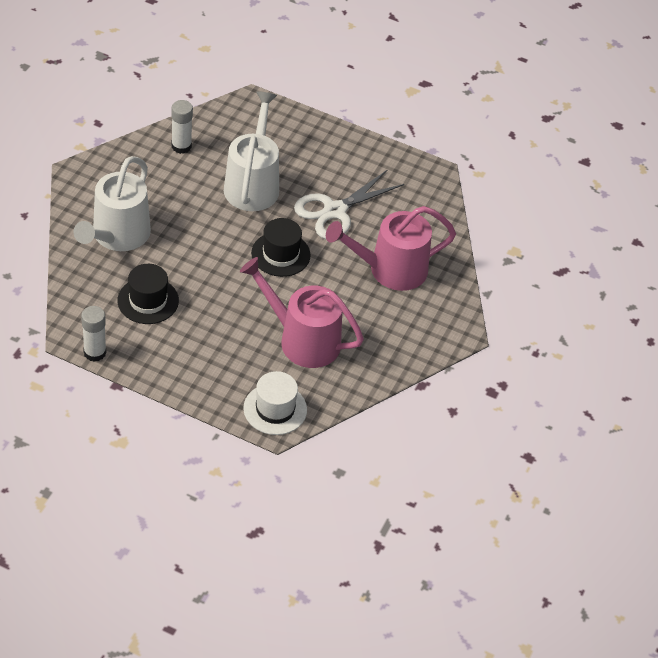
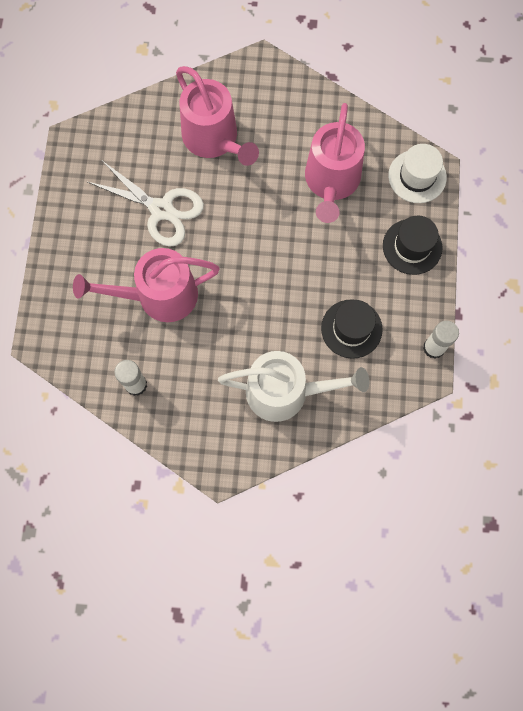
camera: 105 degrees left, 25 degrees up
white watering can [224,91,279,211] -> pink watering can [73,248,220,322]
black hat [251,218,311,277] -> black hat moved to [383,216,442,275]

